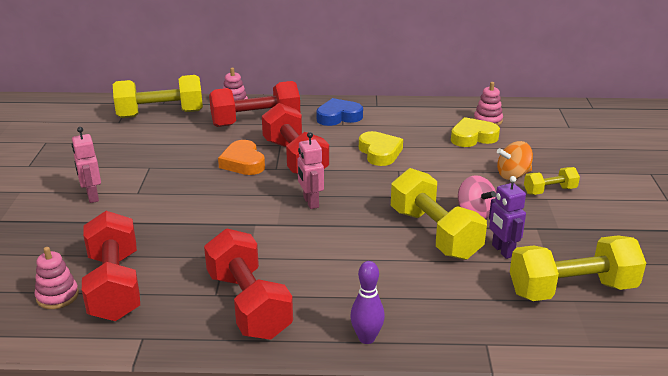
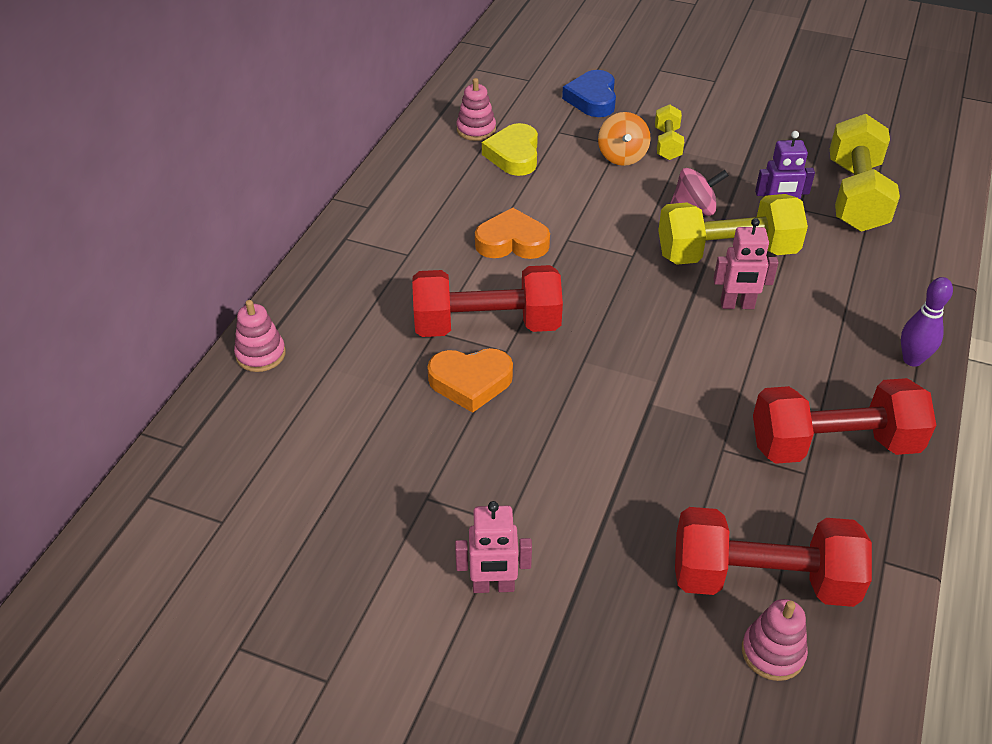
camera: 70 degrees left, 15 degrees up
yellow dumbbell [113,75,203,118] -> none
red dumbbell [209,81,300,127] -> none
pink robot [297,132,324,209] -> pink robot moved to [714,218,778,309]
blue heart [316,98,363,126] -> blue heart moved to [562,70,616,117]
yellow heart [359,131,403,166] -> orange heart [475,208,550,259]

